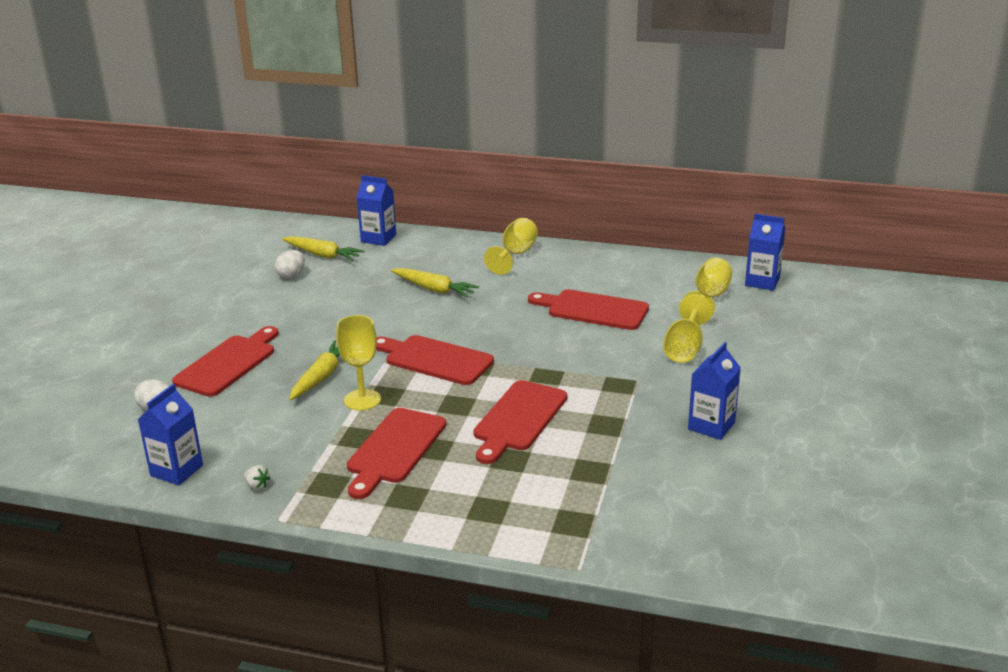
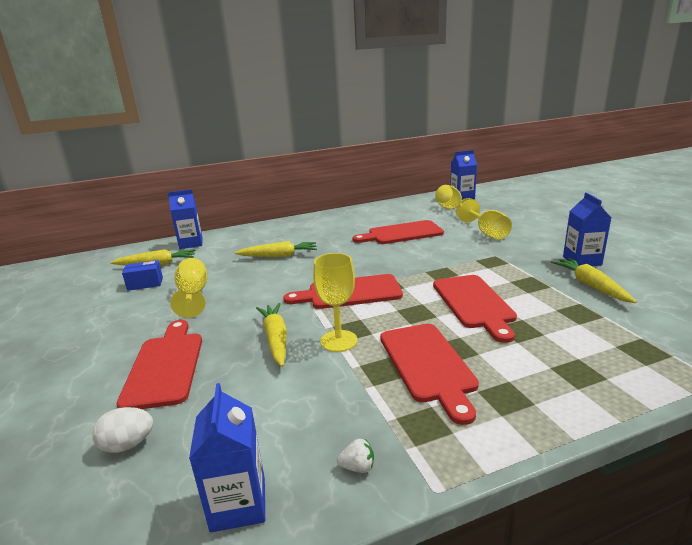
camera: 35 degrees left, 5 degrees down
white egg [275,250,305,279] -> blue box [122,260,163,291]
yellow goblet [484,218,538,275] -> yellow goblet moved to [170,258,207,318]
none -> yellow carrot [551,258,637,303]

